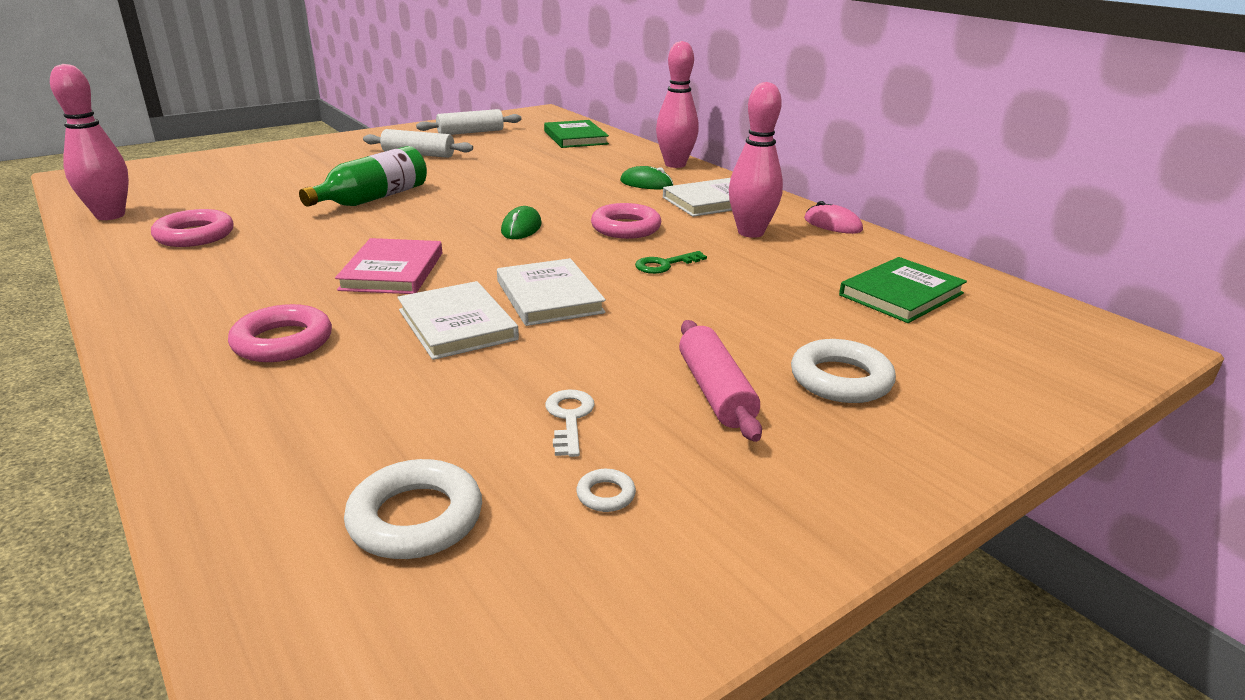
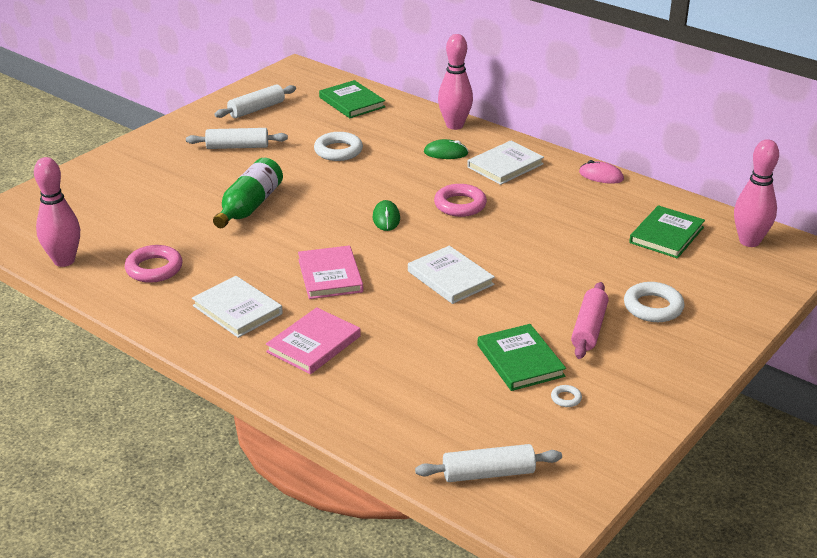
camera: 15 degrees left, 5 degrees up
pink ring [228,304,332,362] -> pink book [266,307,361,374]
white ring [344,459,482,559] -> white ring moved to [314,132,363,161]
white book [397,281,519,360] -> white book moved to [192,276,283,338]
white key [545,390,595,457] -> green book [477,324,566,391]
green key [635,251,707,274] -> none
pink rolling pin [679,320,762,442] -> pink rolling pin turned 45 degrees clockwise [571,282,609,359]
pink bowling pin [729,82,783,238] -> pink bowling pin moved to [734,139,779,247]
none -> white rolling pin [415,444,562,482]

